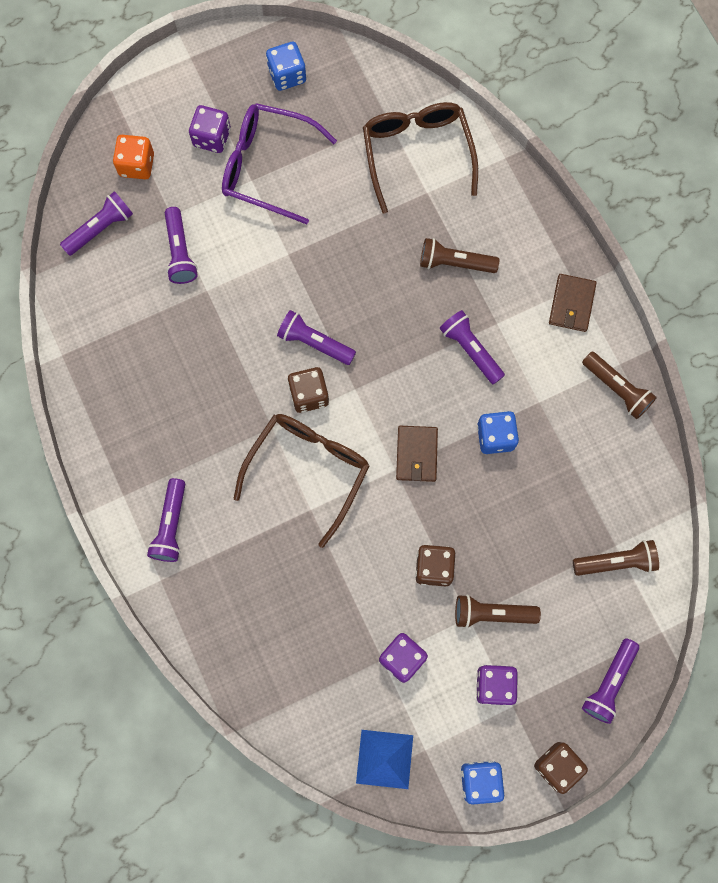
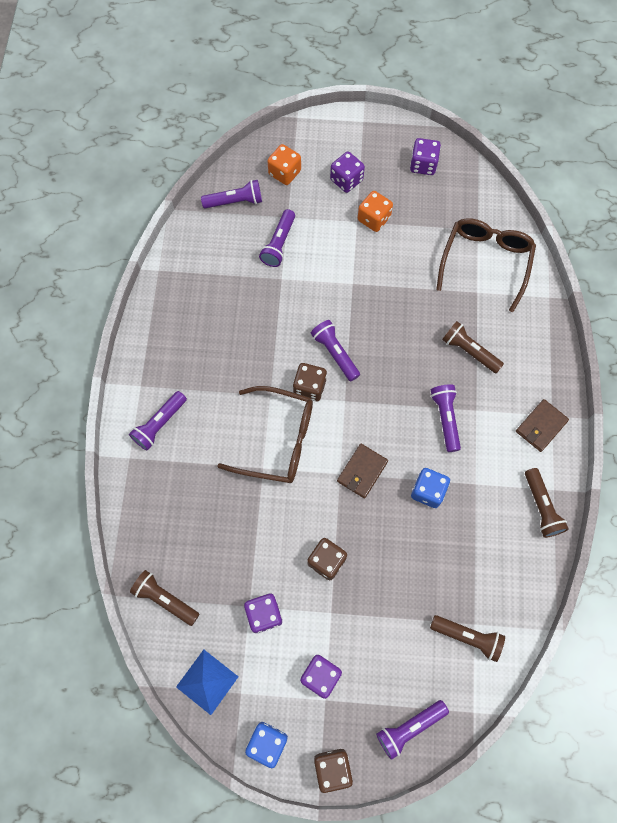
camera: 30 degrees right, 5 degrees down
purple glasses [222,103,337,224] -> orange dice [358,191,393,232]
brown glasses [234,414,370,548] -> brown glasses turned 45 degrees clockwise [217,386,313,483]
blue dice [266,42,306,91] -> purple dice [410,138,441,175]
brown flashlight [455,595,541,628] -> brown flashlight moved to [130,570,200,626]

